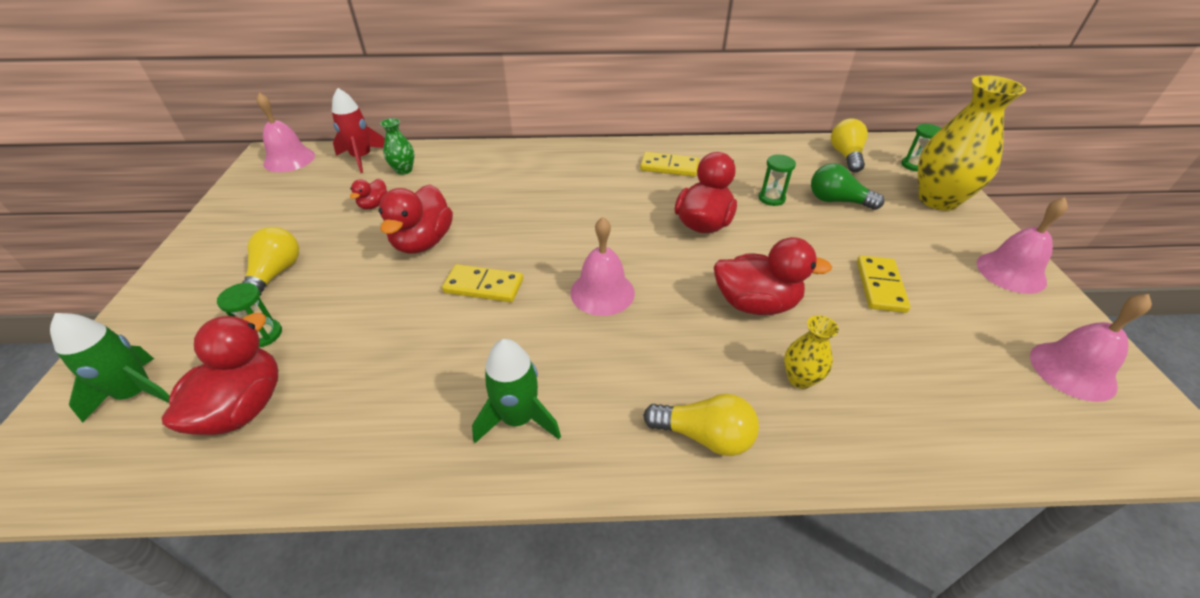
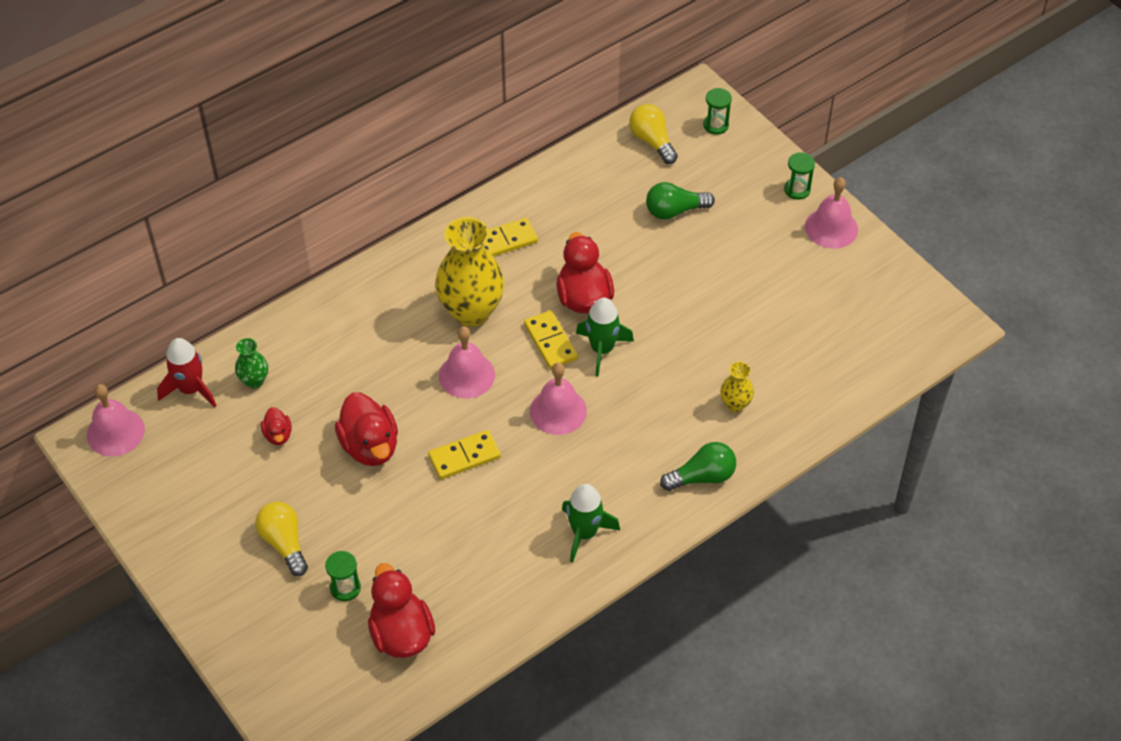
camera: 35 degrees left, 10 degrees up
green rocket [50,313,170,423] -> green rocket moved to [576,298,634,376]
yellow light bulb [643,394,759,456] -> green light bulb [660,442,736,491]
red duck [714,237,832,315] -> none
green hourglass [759,155,796,206] -> green hourglass moved to [784,152,815,200]
yellow domino [857,255,911,313] -> yellow domino moved to [524,310,578,369]
yellow vase [918,75,1026,211] -> yellow vase moved to [435,217,504,327]
pink bell [1030,294,1152,402] -> pink bell moved to [439,326,495,399]

